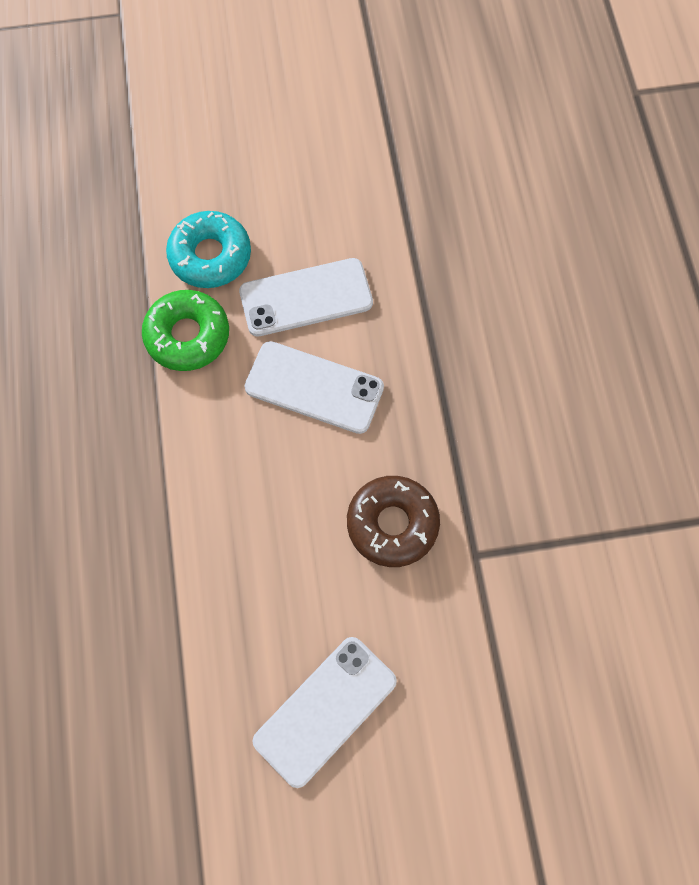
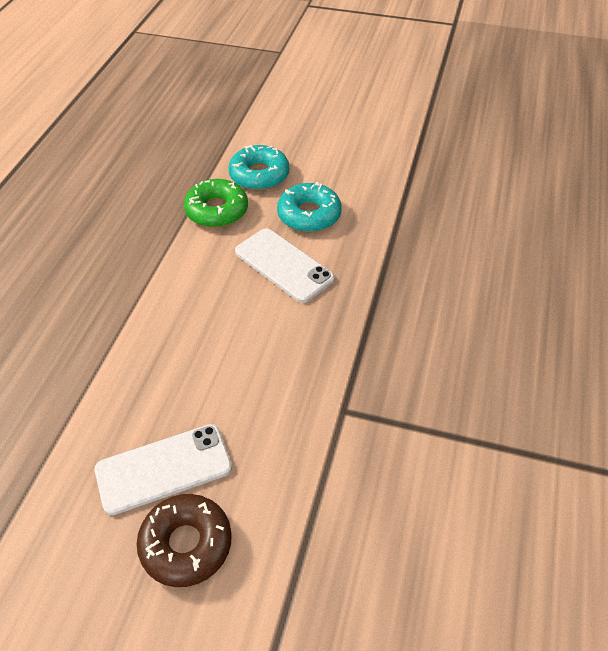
camera: 25 degrees right, 20 degrees down
white phone [239,258,373,337] -> turquoise donut [277,182,342,232]
brown donut [347,476,440,567] -> brown donut moved to [137,494,232,587]

